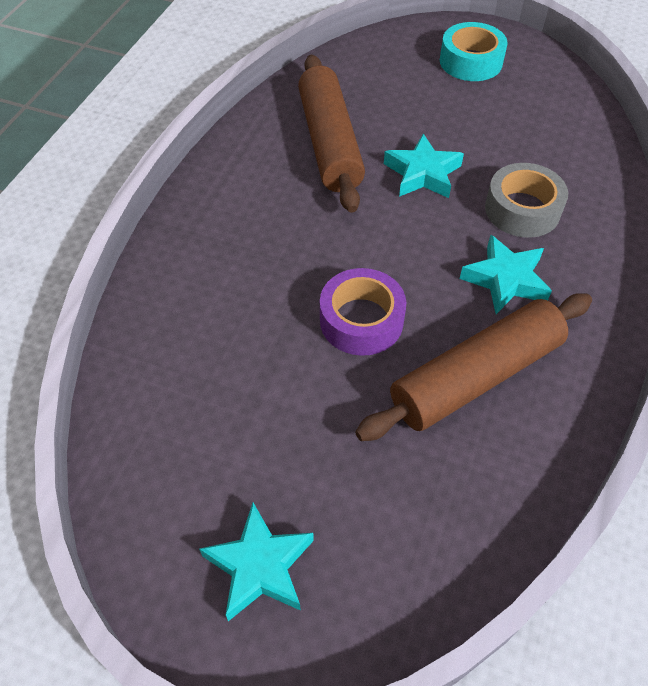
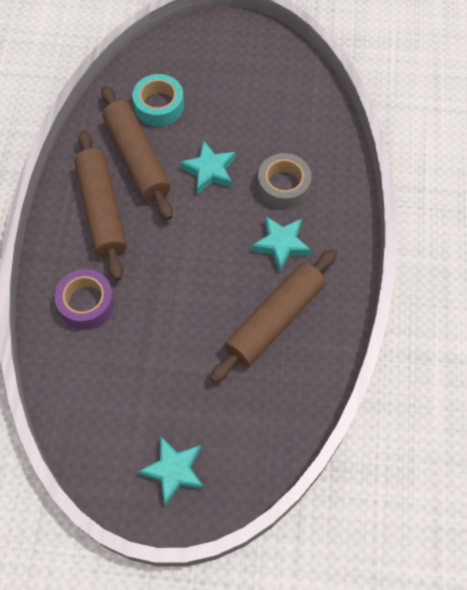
camera: 15 degrees left, 10 degrees up
purple tape [320,268,406,356] -> purple tape moved to [55,269,115,329]
turquoise tape [440,22,508,81] -> turquoise tape moved to [132,74,184,127]
none -> brown rolling pin [74,130,127,281]

